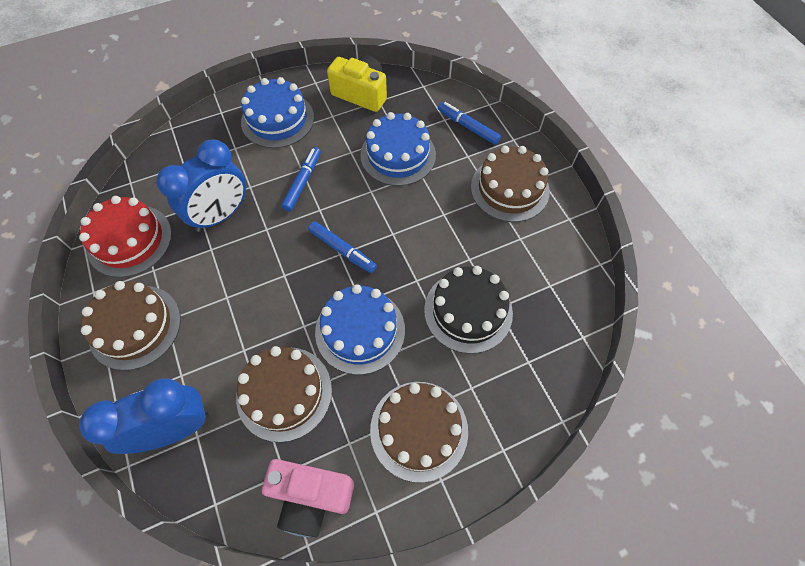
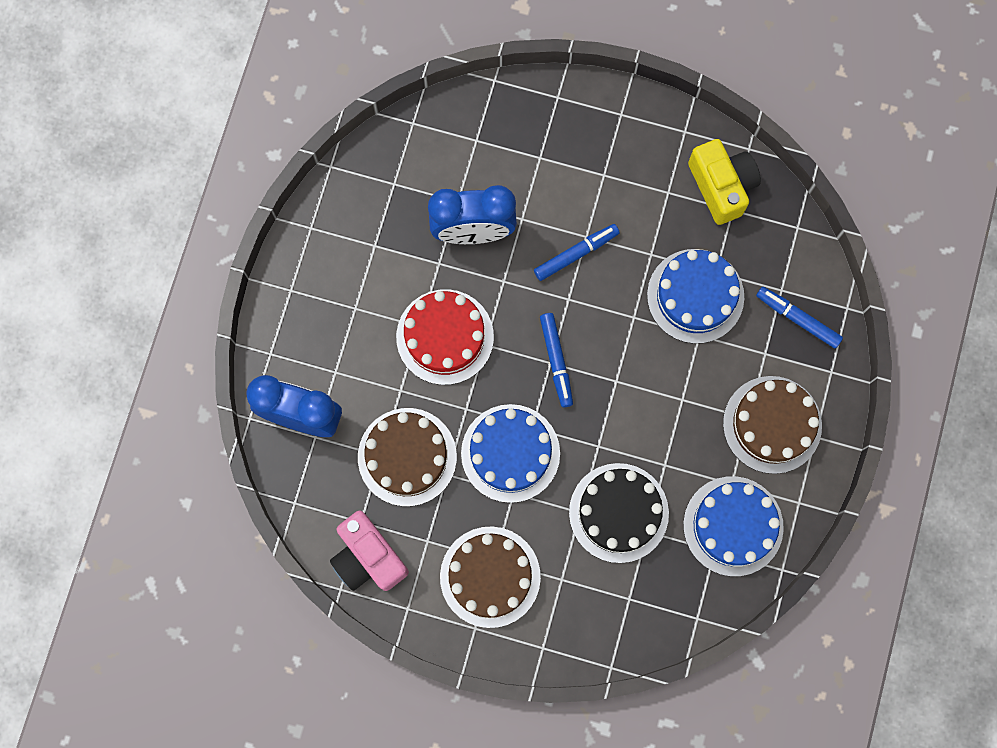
camera: 40 degrees right, 15 degrees up
red cake [79,196,172,278] -> red cake moved to [396,289,494,385]
brown cake [81,281,181,370] -> none
blue cake [241,77,314,148] -> blue cake moved to [683,476,784,576]
blue marker [438,102,501,145] -> blue marker turned 45 degrees counterclockwise [756,287,843,349]

